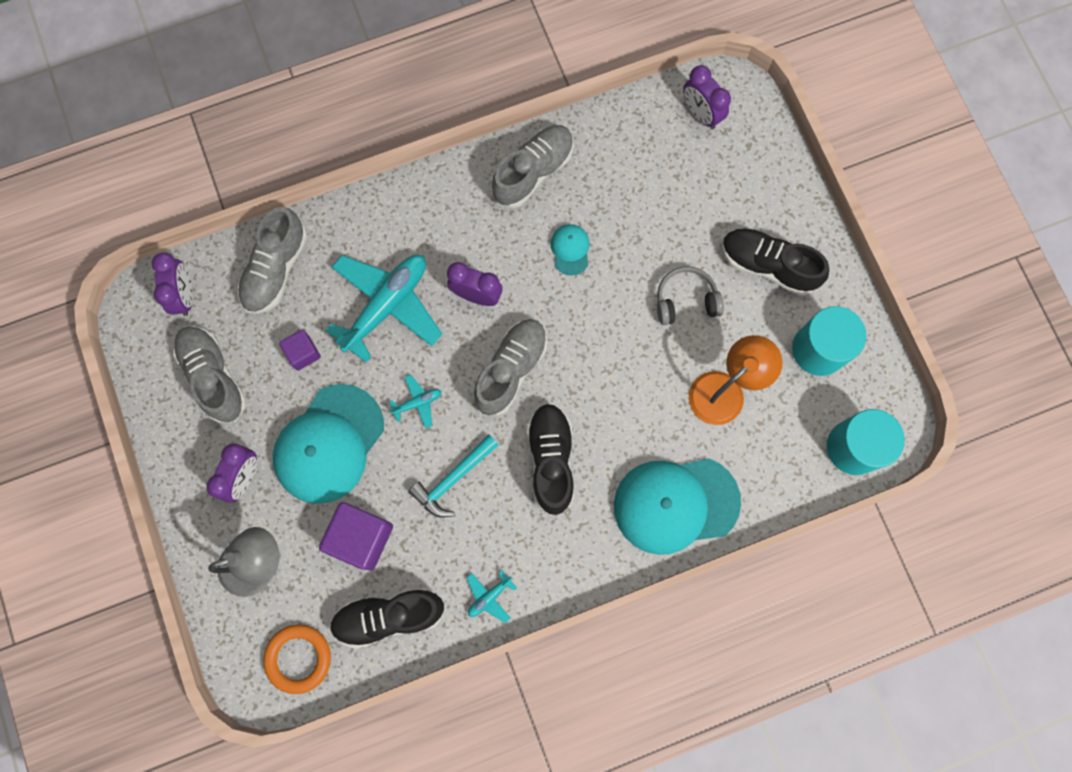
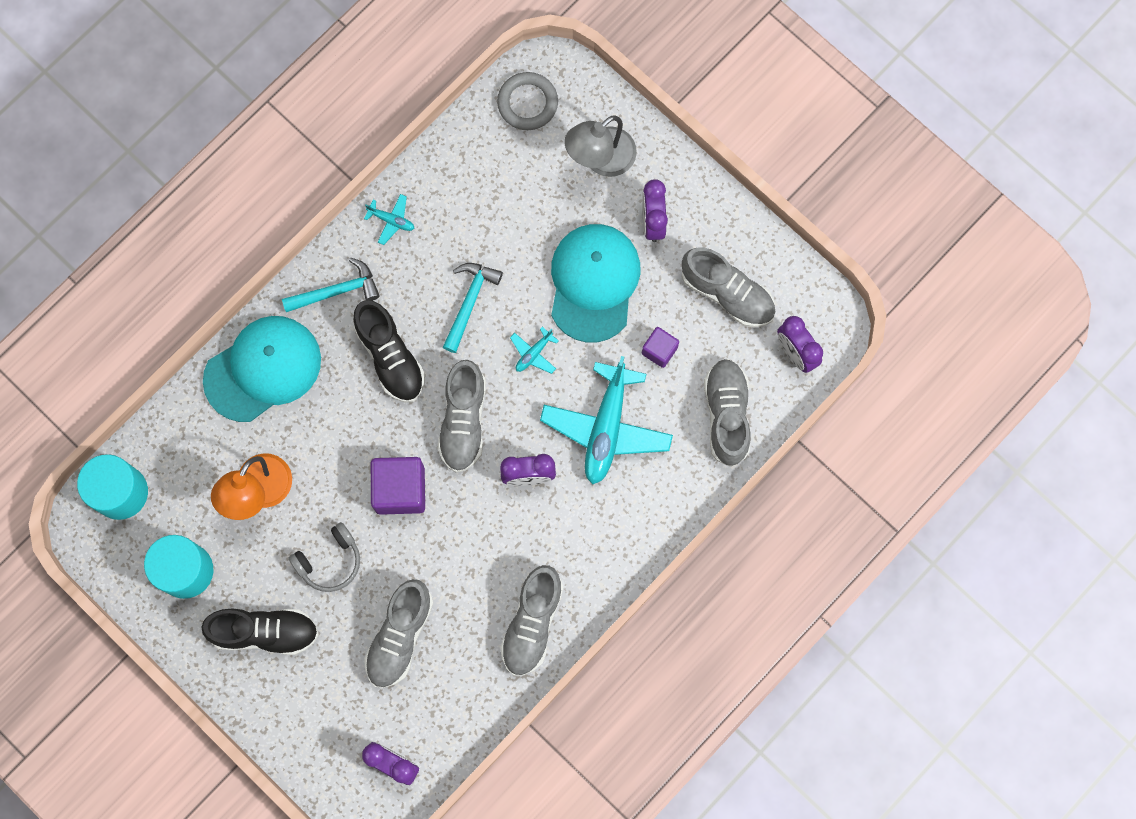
camera: 155 degrees right, 0 degrees up
orange ring [264,624,331,694] -> grey ring [497,72,558,130]
purple cube [319,502,393,571] -> purple cube moved to [371,457,425,515]
black shoe [329,588,445,649] -> none
turquoise plane [467,570,517,623] -> turquoise plane turned 90 degrees clockwise [364,194,415,245]
turquoise cap [551,224,590,276] -> none
none -> turquoise hammer [282,258,380,312]
none -> grey shoe [364,579,433,688]

